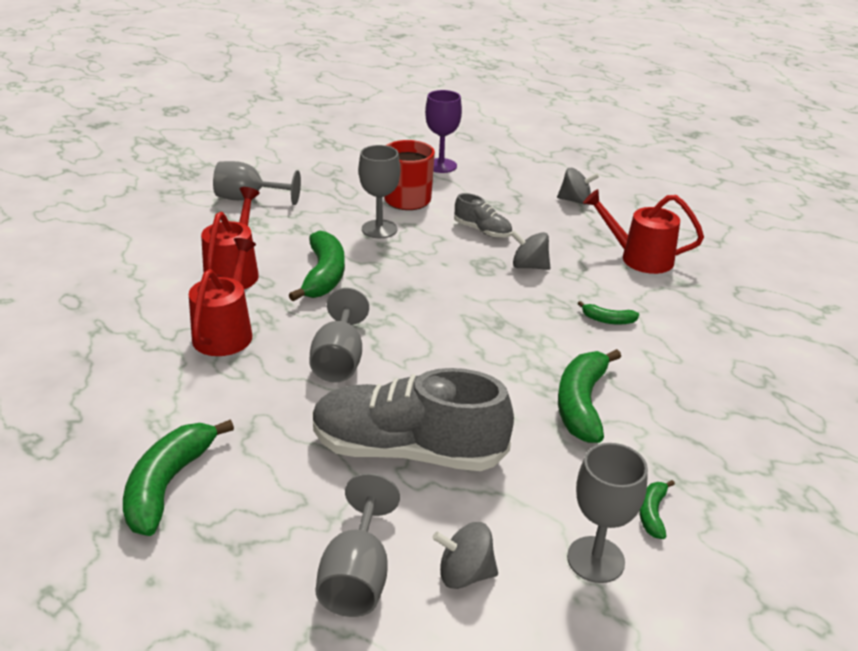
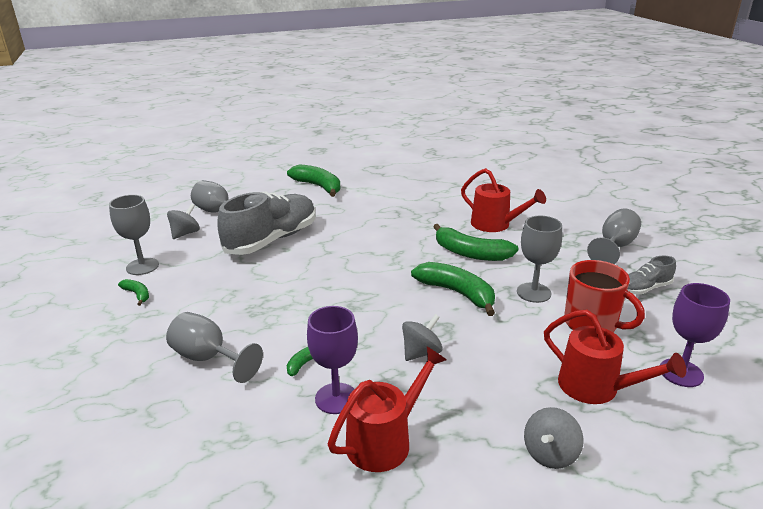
camera: 120 degrees right, 5 degrees down
red watering can [189,238,256,356] -> red watering can moved to [544,309,686,404]
grey goblet [309,288,369,383] -> grey goblet moved to [166,312,263,383]
grey shoe [454,193,512,238] -> grey shoe moved to [627,255,676,295]
green banana [558,349,621,443] -> green banana moved to [411,262,495,316]
none -> purple goblet [307,306,358,414]

